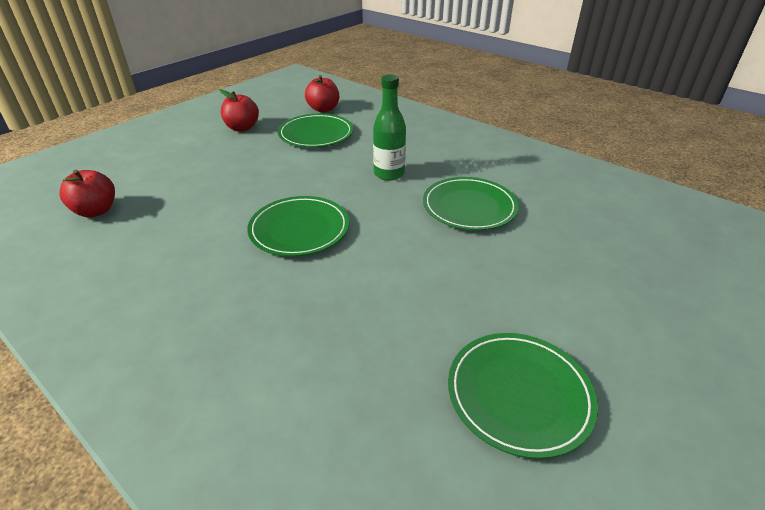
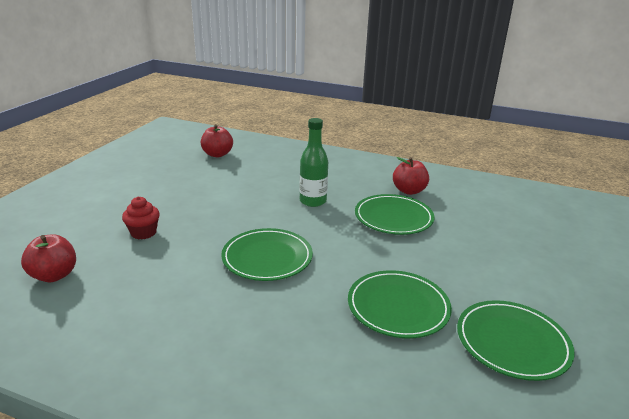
camera: 20 degrees left, 10 degrees down
red apple [219,89,259,131] -> red apple moved to [393,157,429,195]
green plate [278,114,353,148] -> green plate moved to [348,270,452,338]
none -> red cupcake [122,197,160,240]

